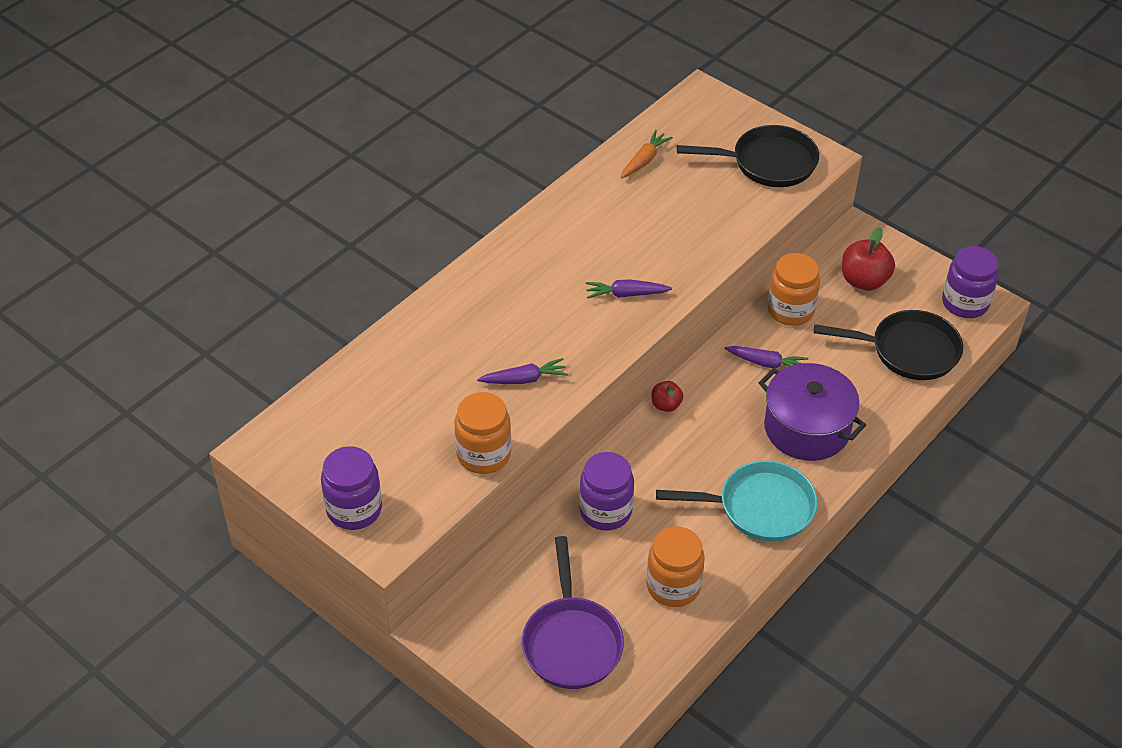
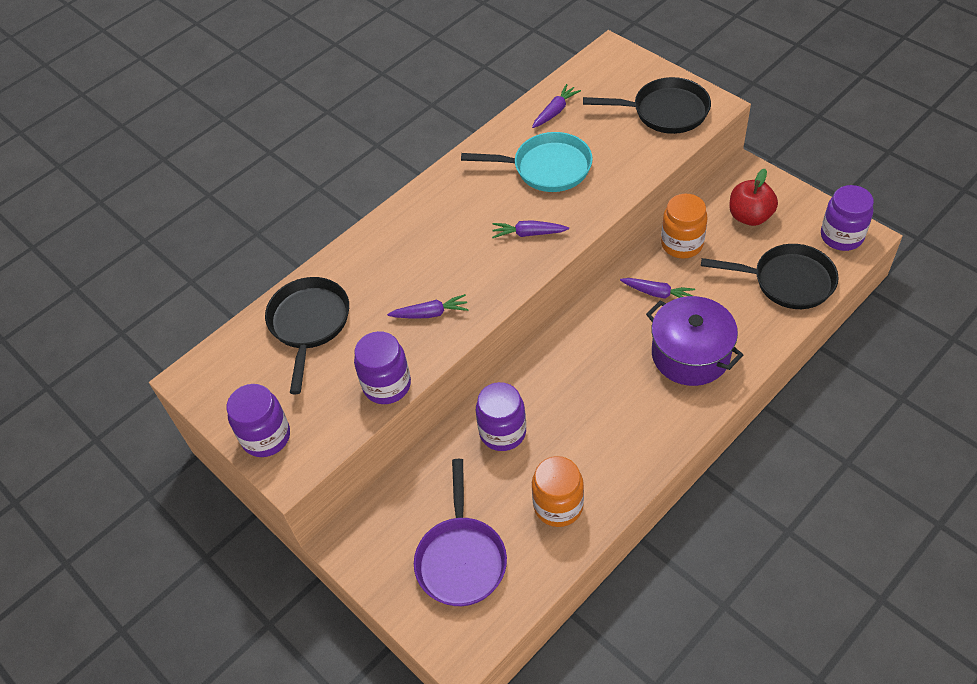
camera: 10 degrees right, 5 degrees up
orange jar [454,392,511,474] -> purple jar [354,331,411,404]
orange carrot [621,130,673,178] -> purple carrot [532,84,581,128]
red apple [652,381,683,412] -> none
turquoise pan [656,460,817,542] -> turquoise pan moved to [461,132,593,192]
none -> black pan [265,277,349,394]

